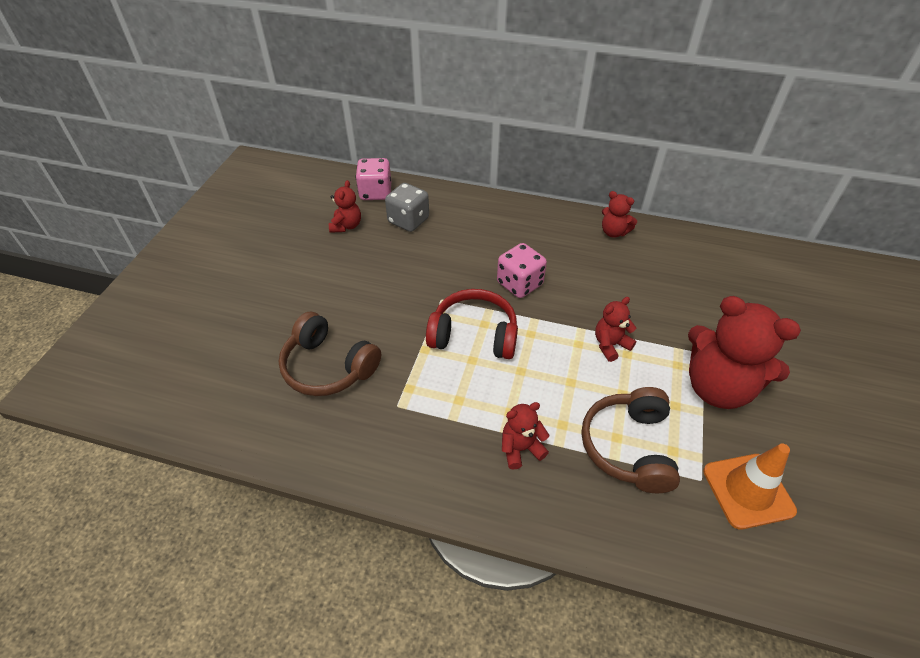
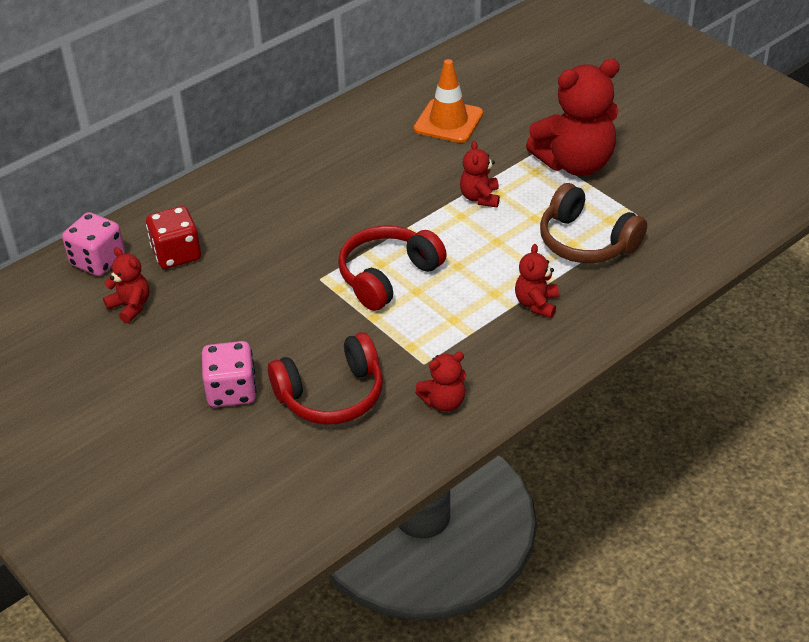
camera: 55 degrees left, 5 degrees down
brown headphones [279,312,381,396] -> red headphones [268,332,383,425]
grey dice [385,183,429,232] -> red dice [146,206,201,269]
pink dice [497,243,547,298] -> pink dice moved to [202,341,256,407]
red teddy bear [602,191,637,238] -> red teddy bear moved to [415,352,466,412]
orange traffic cone [703,443,797,530] -> orange traffic cone moved to [414,59,483,143]

